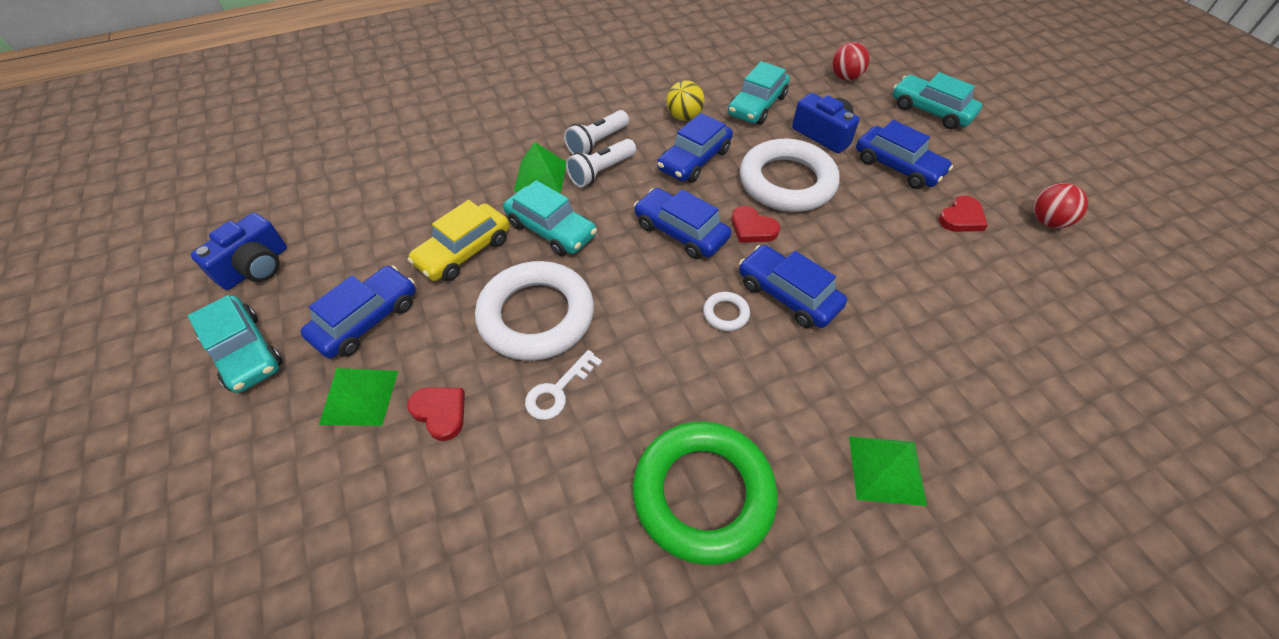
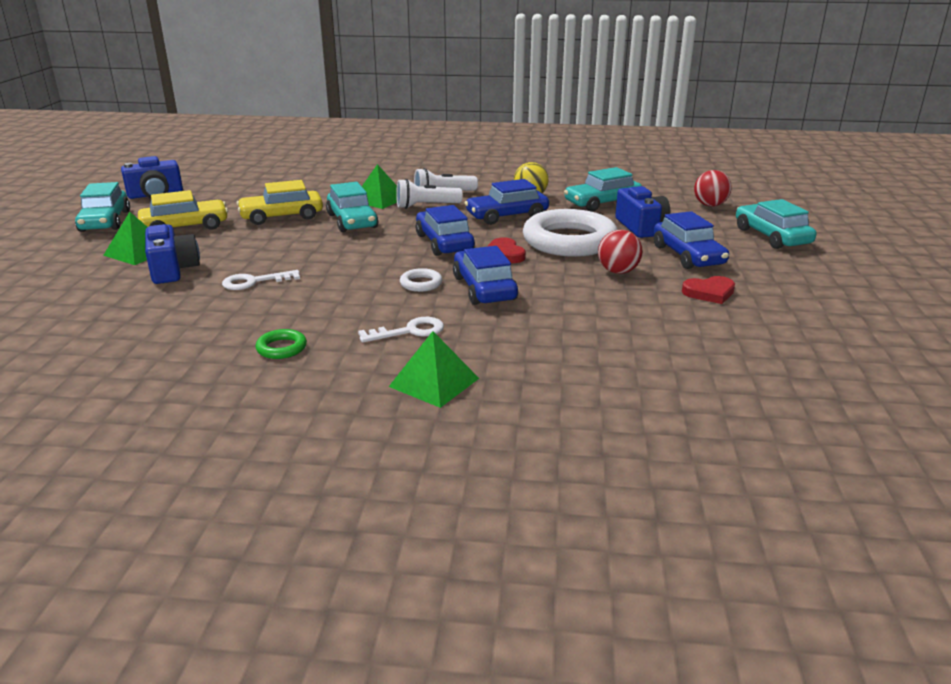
camera: 30 degrees right, 25 degrees down
blue car [300,266,416,358] -> yellow car [138,190,228,230]
red heart [407,387,465,441] -> blue camera [145,224,200,284]
white ring [475,261,594,361] -> none
green ring [633,421,778,565] -> green ring [256,329,307,359], size x0.40
red ball [1034,183,1088,228] -> red ball moved to [598,230,643,274]
none -> white key [358,317,444,343]

